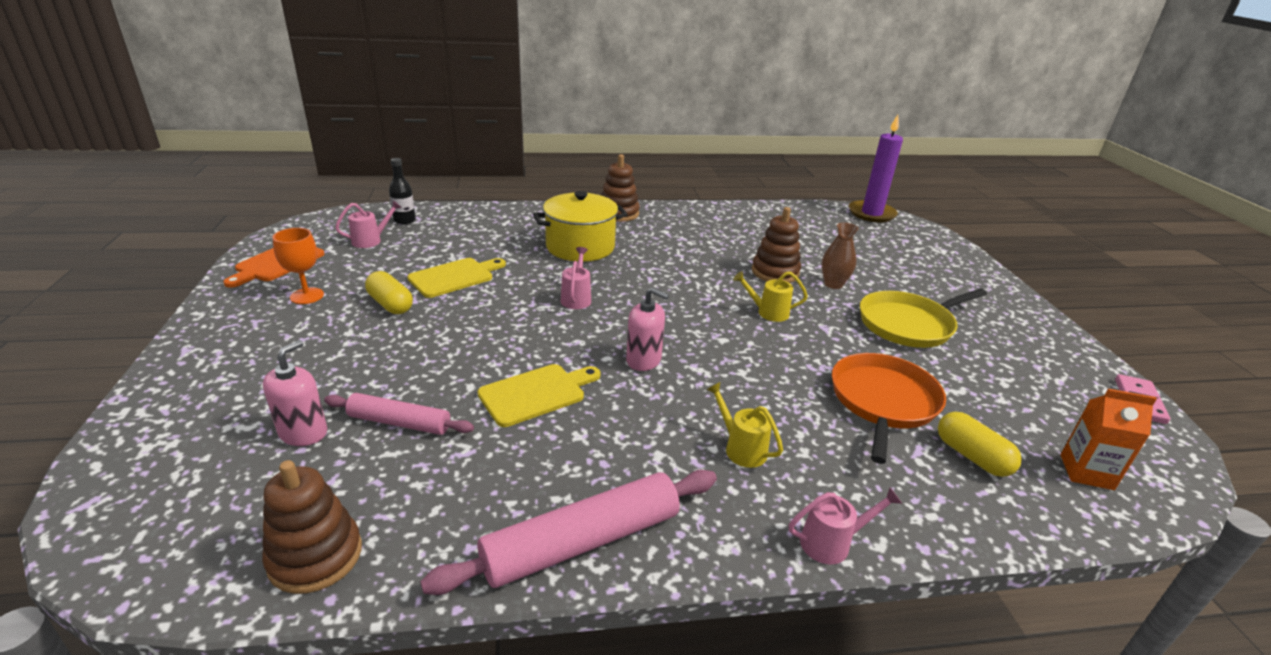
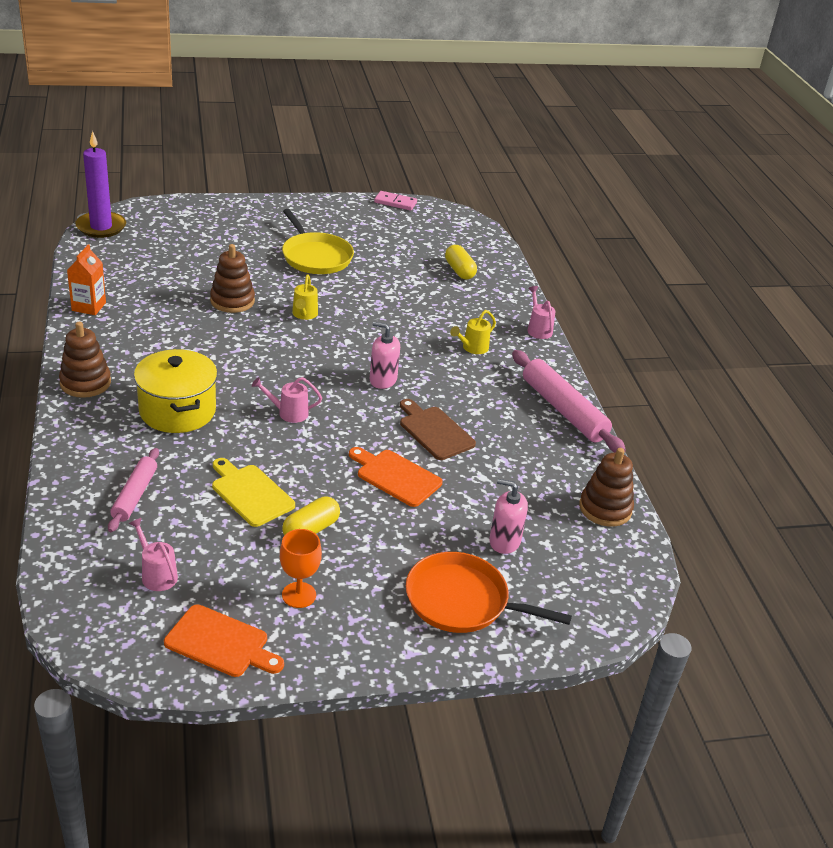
camera: 95 degrees left, 5 degrees up
pink rolling pin [324,393,474,435] -> pink rolling pin moved to [108,448,159,532]
black bottle [389,158,416,224] -> none
yellow cutting board [477,364,601,427] -> brown cutting board [400,399,476,460]
pink soap dispenser [626,287,669,371] -> pink soap dispenser turned 90 degrees counterclockwise [370,322,400,389]
brown vase [822,223,859,289] -> none
orange pan [832,353,946,464] -> orange pan moved to [406,552,572,633]
yellow capsule [938,412,1022,477] -> yellow capsule turned 75 degrees counterclockwise [445,245,477,279]
orange carton [1061,389,1157,490] -> orange carton moved to [67,244,106,315]
none -> orange cutting board [349,447,443,507]

